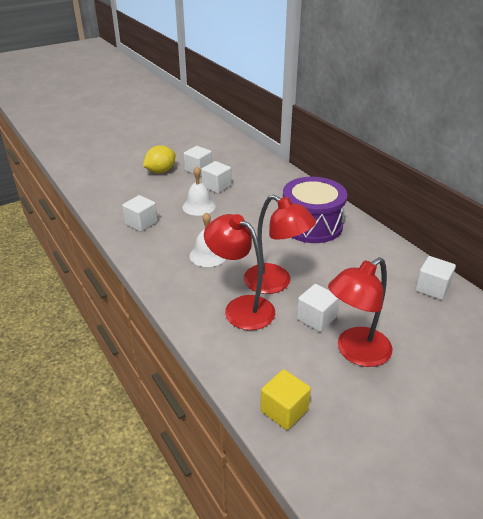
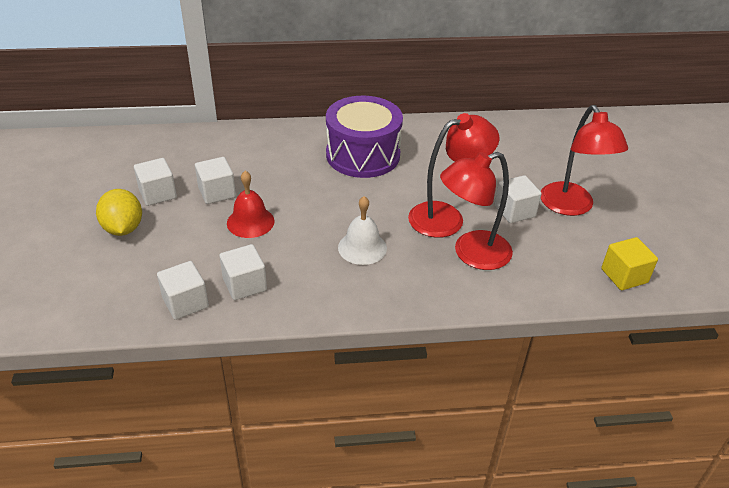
camera: 65 degrees left, 5 degrees up
white bell [183,167,216,216] -> red bell [227,171,275,238]
white cube [415,256,456,300] -> white cube moved to [157,261,209,320]

